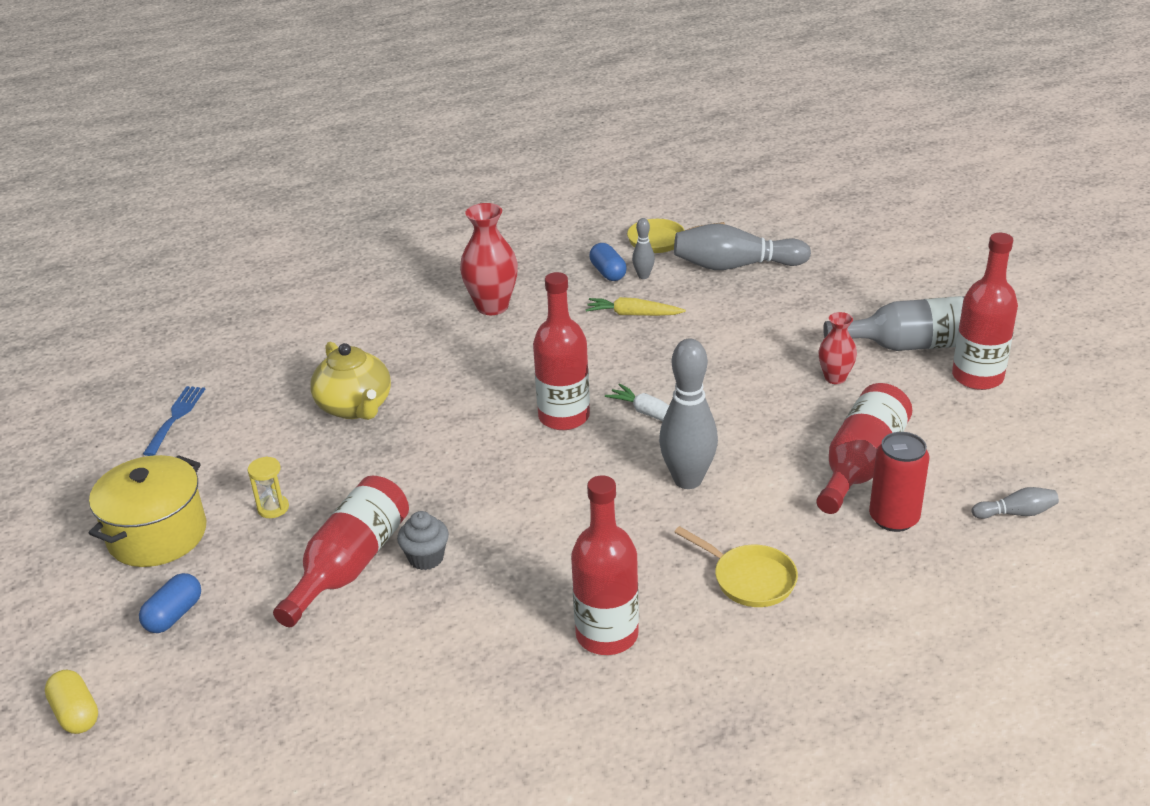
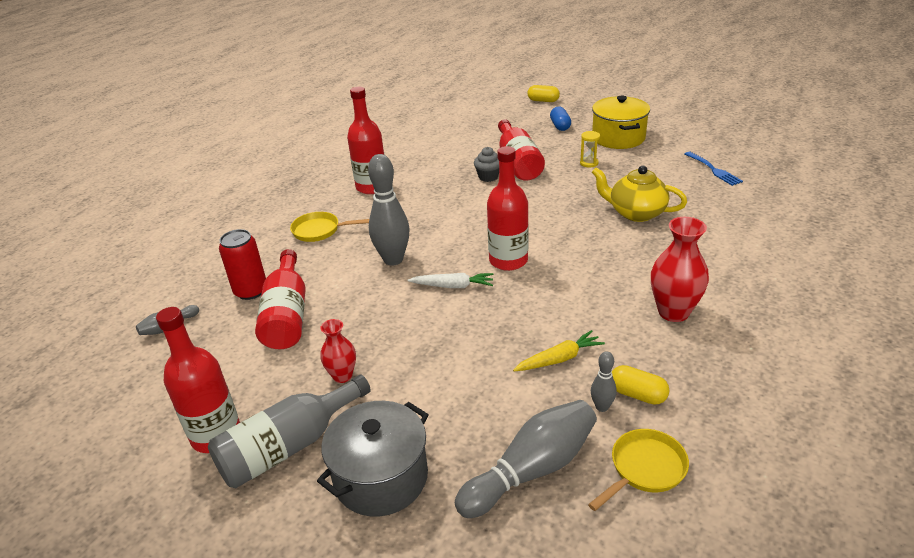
camera: 145 degrees right, 0 degrees up
blue capsule [589,243,627,281] -> yellow capsule [612,365,670,405]
none -> grey pot [317,401,429,517]

